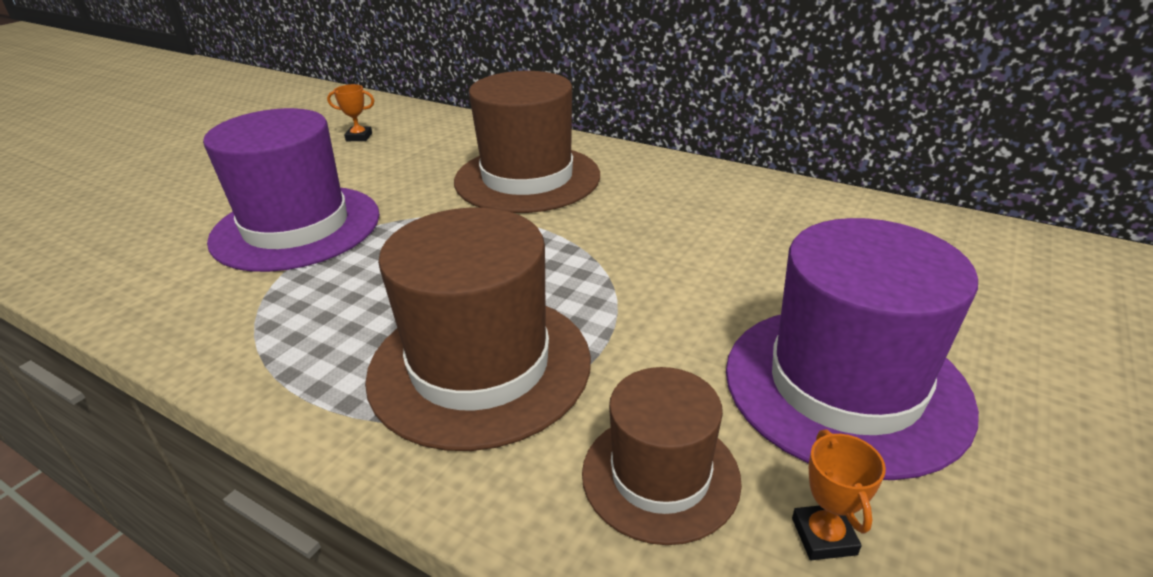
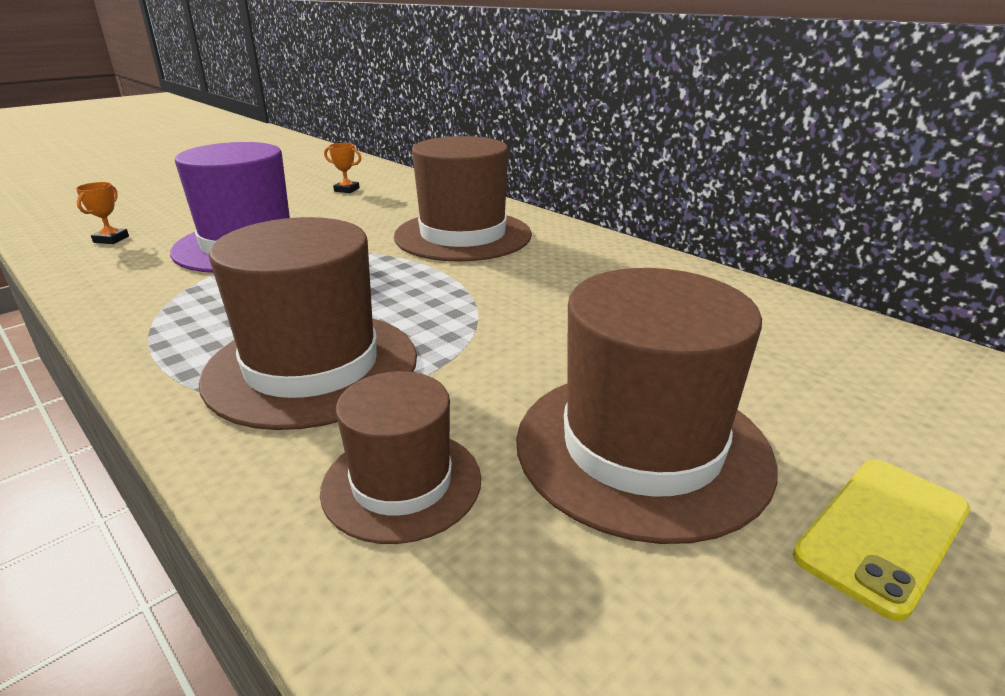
camera: 15 degrees right, 5 degrees down
purple hat [726,218,979,480] -> brown hat [516,268,778,544]
orange trophy [792,429,886,560] -> orange trophy moved to [76,182,129,244]
none -> yellow phone [793,460,970,621]

